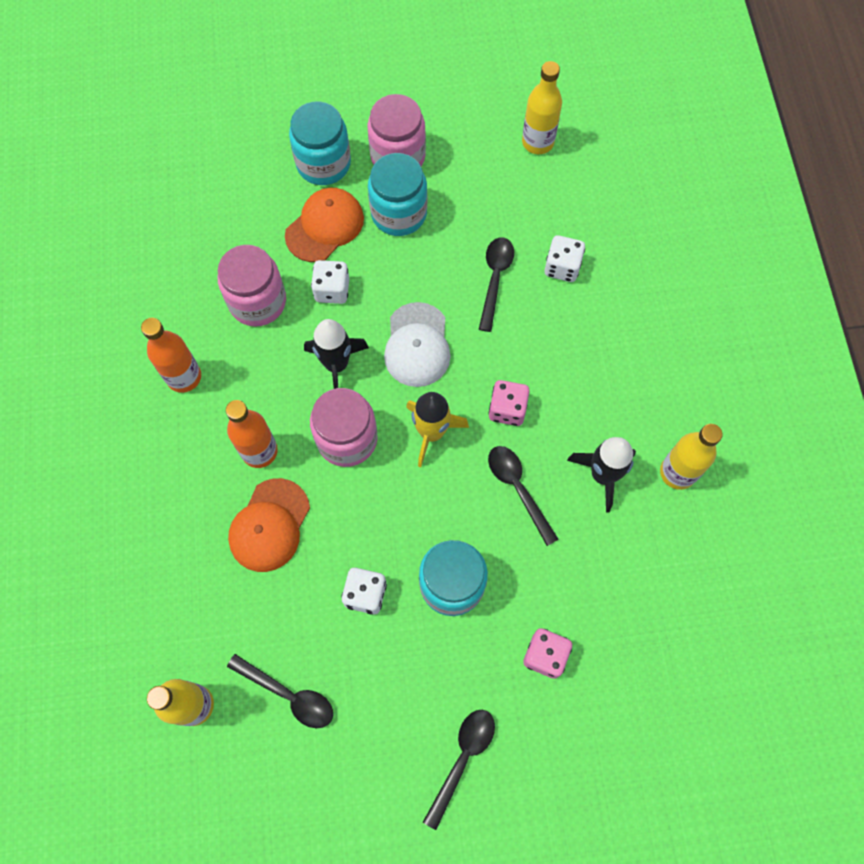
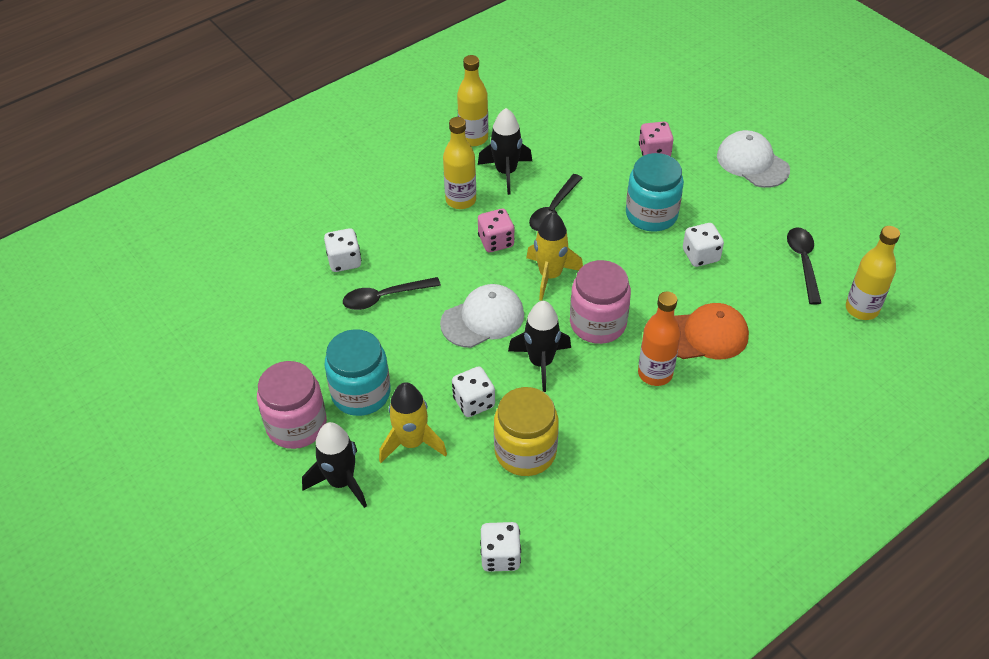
camera: 120 degrees left, 20 degrees down
orange bottle [141,318,201,393] -> none
pink jar [218,245,286,327] -> yellow jar [494,387,559,476]
orange cap [285,188,364,262] -> yellow rocket [379,382,447,463]
turquoise jar [289,101,351,185] -> black rocket [302,422,367,508]
black spoon [423,710,495,830] -> white cap [717,130,790,188]
yellow bottle [522,61,562,154] -> yellow bottle moved to [443,117,476,209]
none -> white dice [480,522,521,572]

